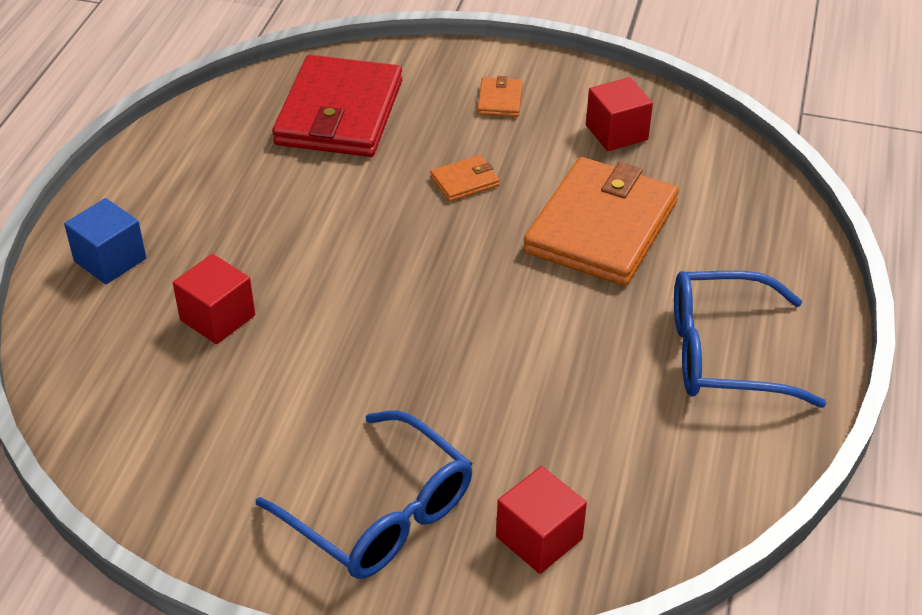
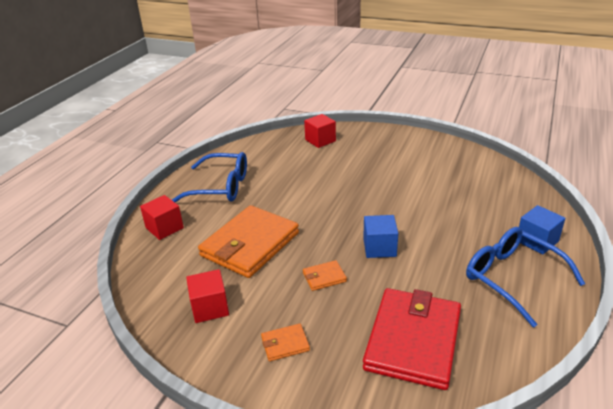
camera: 170 degrees left, 10 degrees down
red cube [173,254,255,344] -> red cube moved to [140,195,184,240]
blue glasses [256,410,472,579] -> blue glasses moved to [466,227,585,328]
orange wallet [477,76,523,117] -> orange wallet turned 60 degrees clockwise [261,323,310,361]
none -> blue cube [363,215,398,258]

